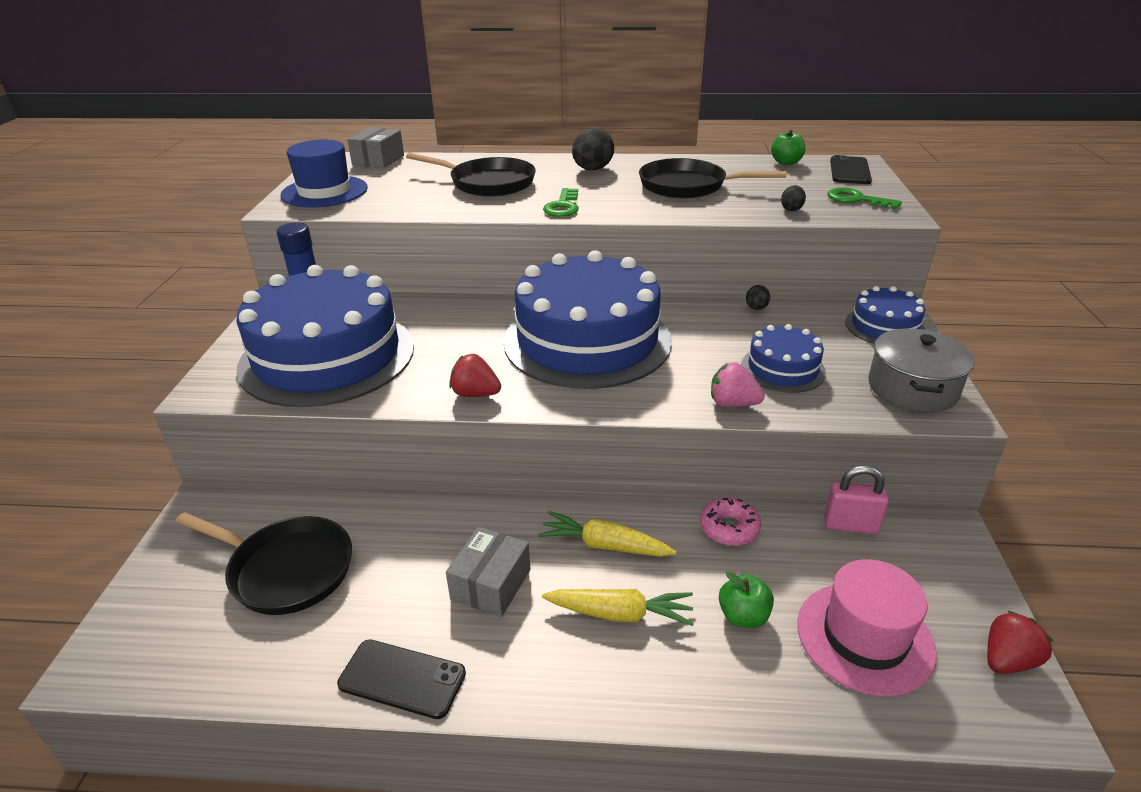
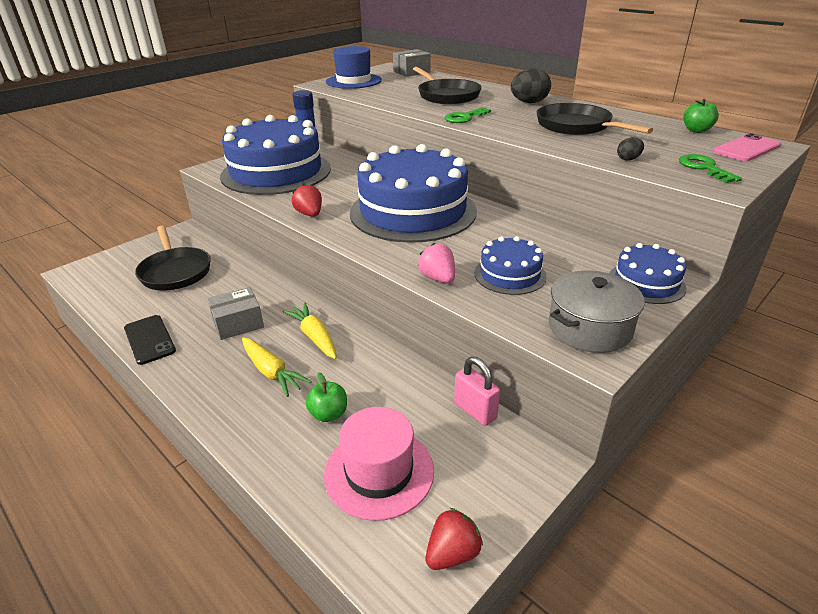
camera: 40 degrees right, 0 degrees up
pink donut [700,498,761,546] -> none
black egg [746,285,770,310] -> none
black phone [830,155,872,184] -> pink phone [713,134,781,161]
red strawberry [987,611,1053,674] -> red strawberry turned 45 degrees counterclockwise [426,508,483,570]

